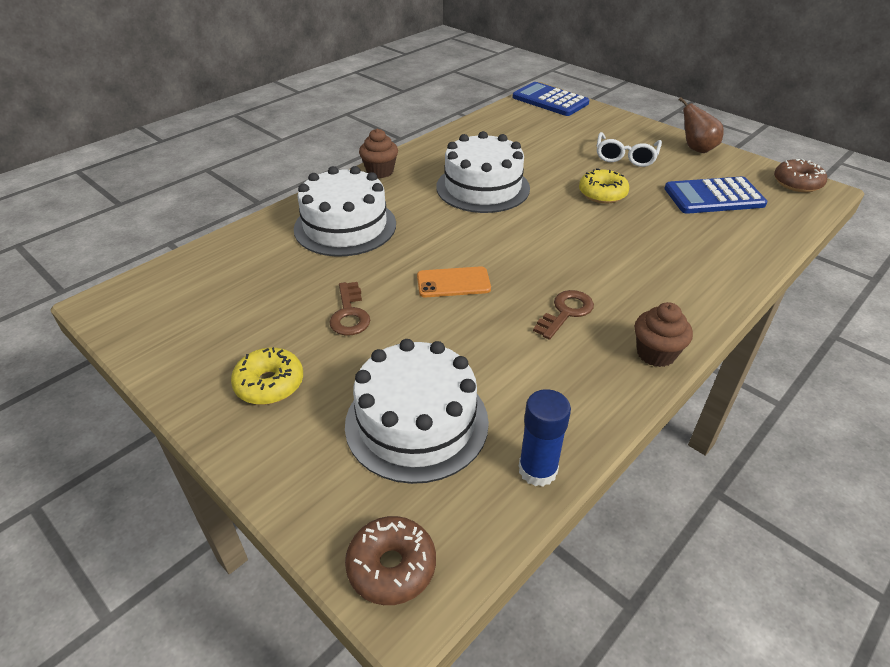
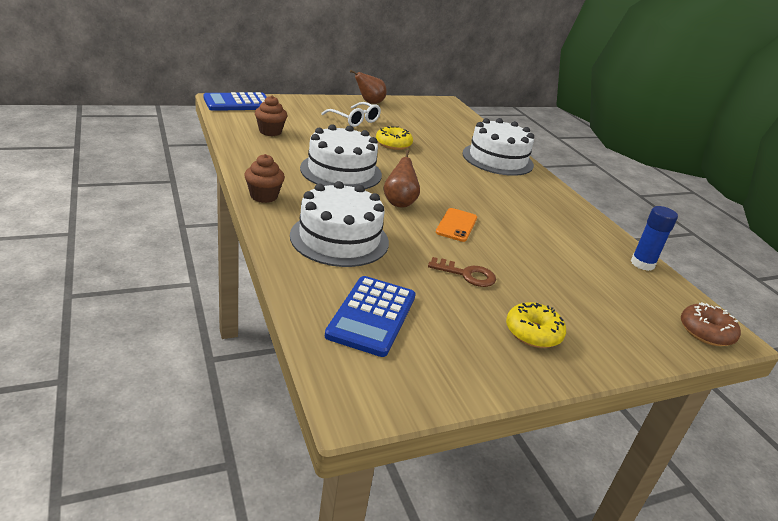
camera: 70 degrees left, 10 degrees down
white cake [345,339,489,484] -> white cake moved to [462,118,534,176]
brown key [533,290,594,340] -> none
brown cupcake [635,302,693,367] -> brown cupcake moved to [255,95,287,136]
blue calculator [664,177,768,214] -> blue calculator moved to [325,276,416,357]
brown donut [774,159,827,192] -> none
none -> brown pear [383,150,420,208]

